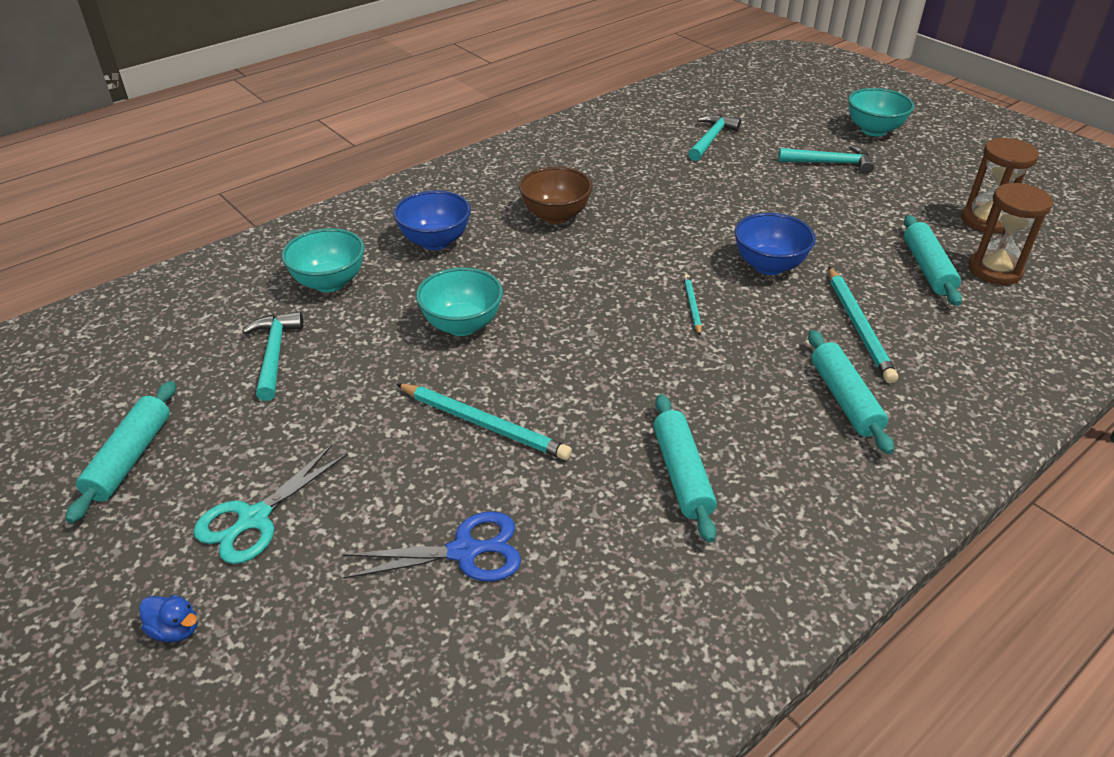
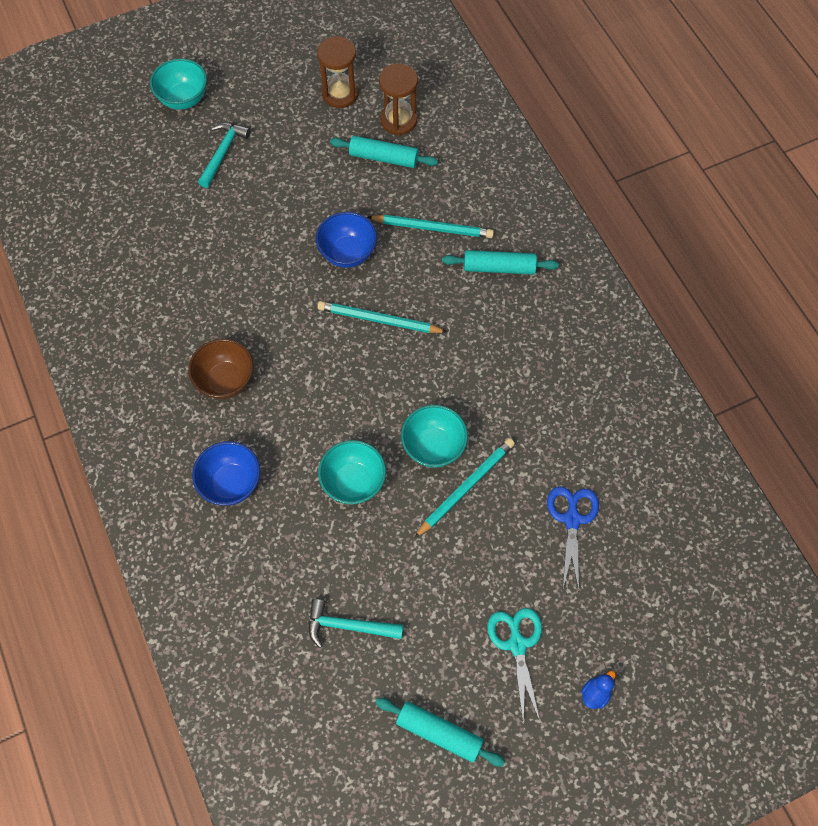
camera: 75 degrees left, 25 degrees up
turquoise scissors [193,445,348,564] -> turquoise scissors turned 150 degrees counterclockwise [487,608,542,723]
turquoise bowl [282,228,365,292] -> turquoise bowl moved to [401,405,468,468]
turquoise rolling pin [653,394,717,543] -> none
turquoise pencil [684,274,702,336] -> turquoise pencil [318,301,447,333], size x1.83
turquoise hammer [688,114,741,161] -> none

